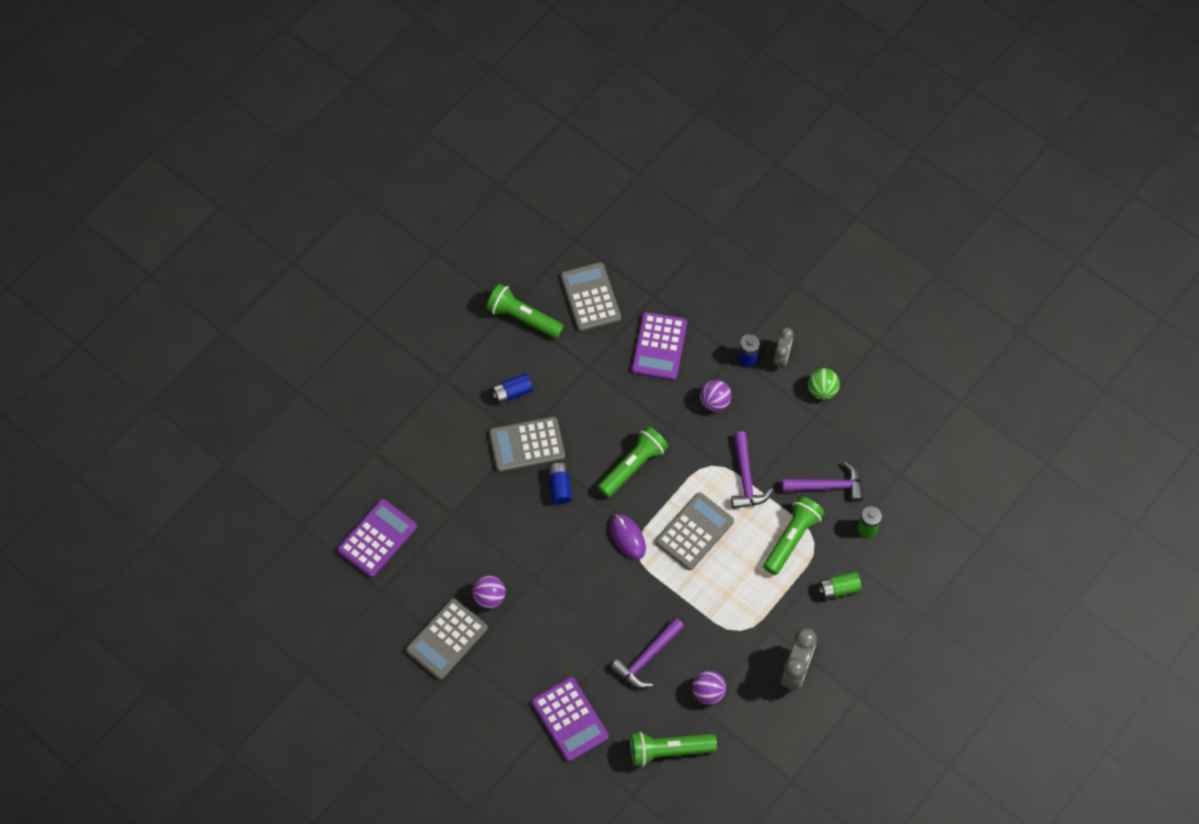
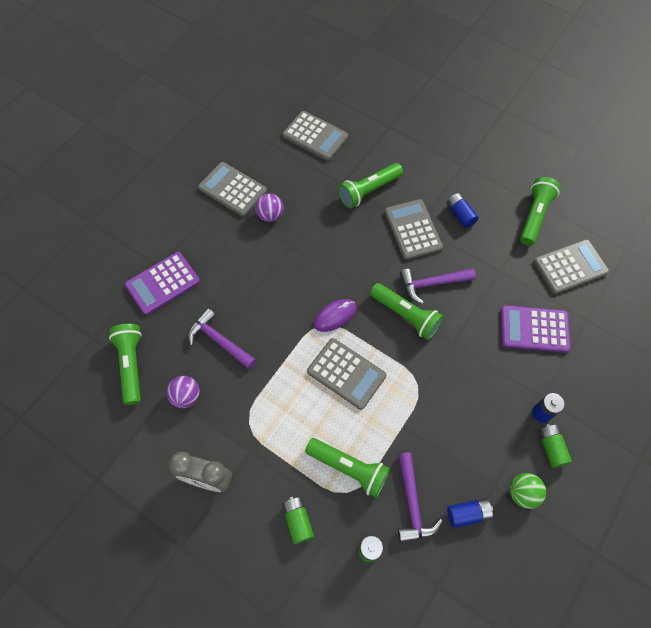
camera: 85 degrees right, 0 degrees up
purple calculator [337,499,417,577] -> grey calculator [283,111,348,161]
blue battery [548,463,572,504] -> blue battery moved to [447,498,493,528]
purple ball [700,380,732,411] -> none
purple hammer [731,431,773,509] -> purple hammer moved to [400,268,476,304]
grey clock [774,327,793,369] -> green battery [538,424,572,468]
none -> green flashlight [338,163,403,209]

